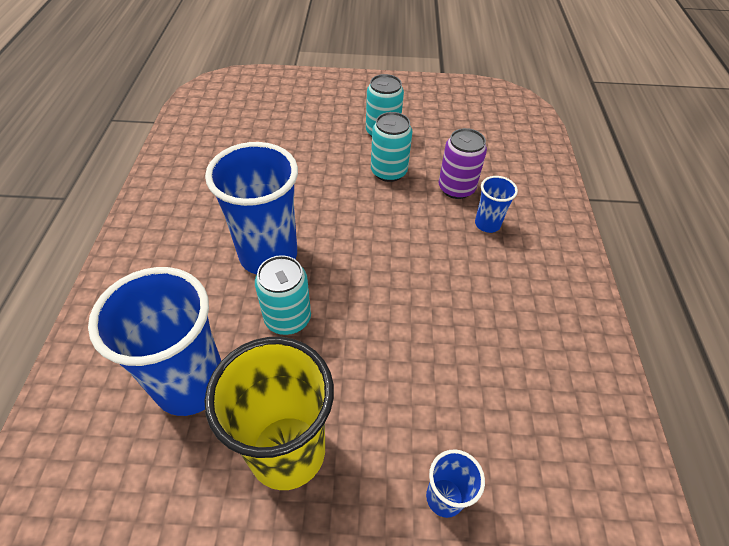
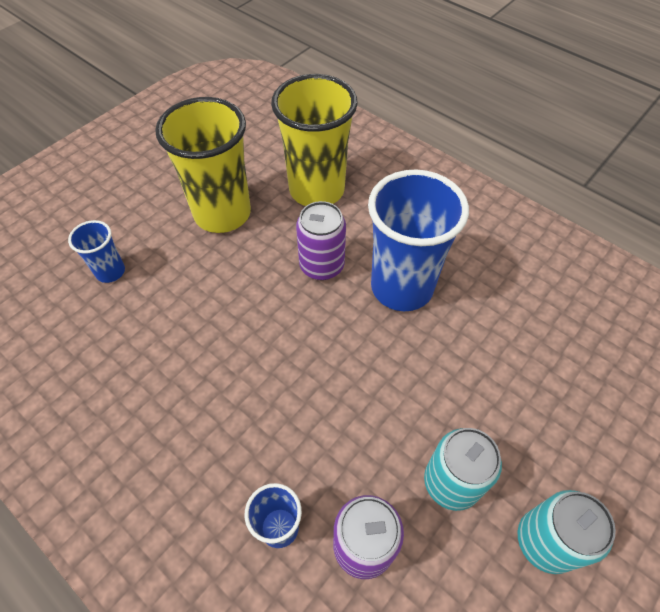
camera: 130 degrees right, 5 degrees up
blue cup [88,267,221,416] -> yellow cup [271,74,358,206]
turquoise can [255,255,311,335] -> purple can [296,201,346,280]

